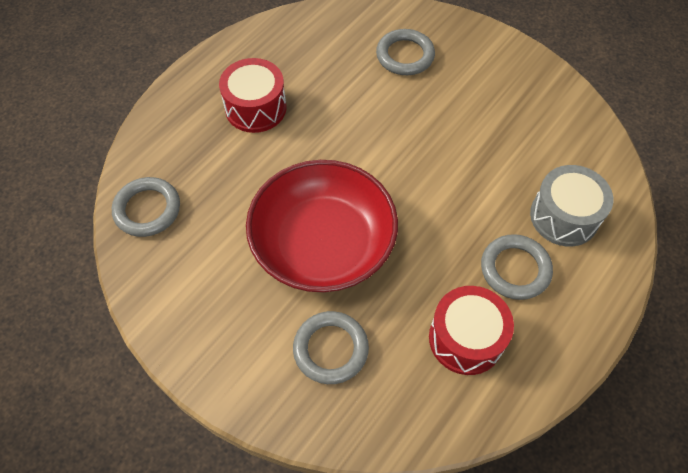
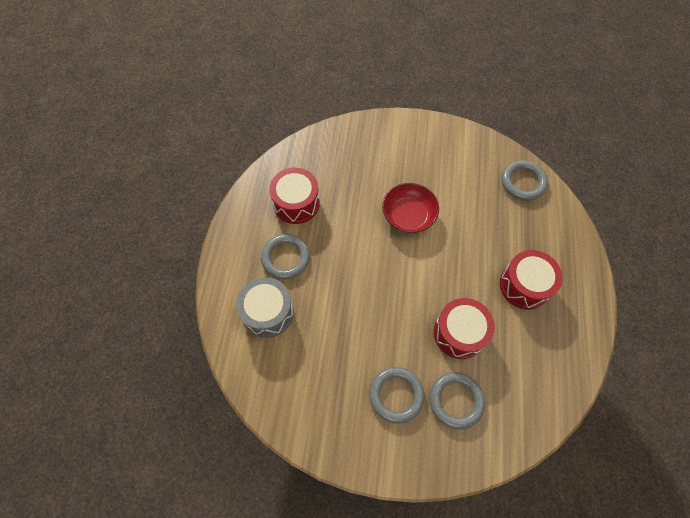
camera: 150 degrees right, 5 degrees up
red bowl [246,160,398,292] -> red bowl [382,183,439,233], size x0.57
grey ring [293,311,369,384] -> grey ring moved to [369,367,425,424]
none -> red drum [434,298,495,359]

